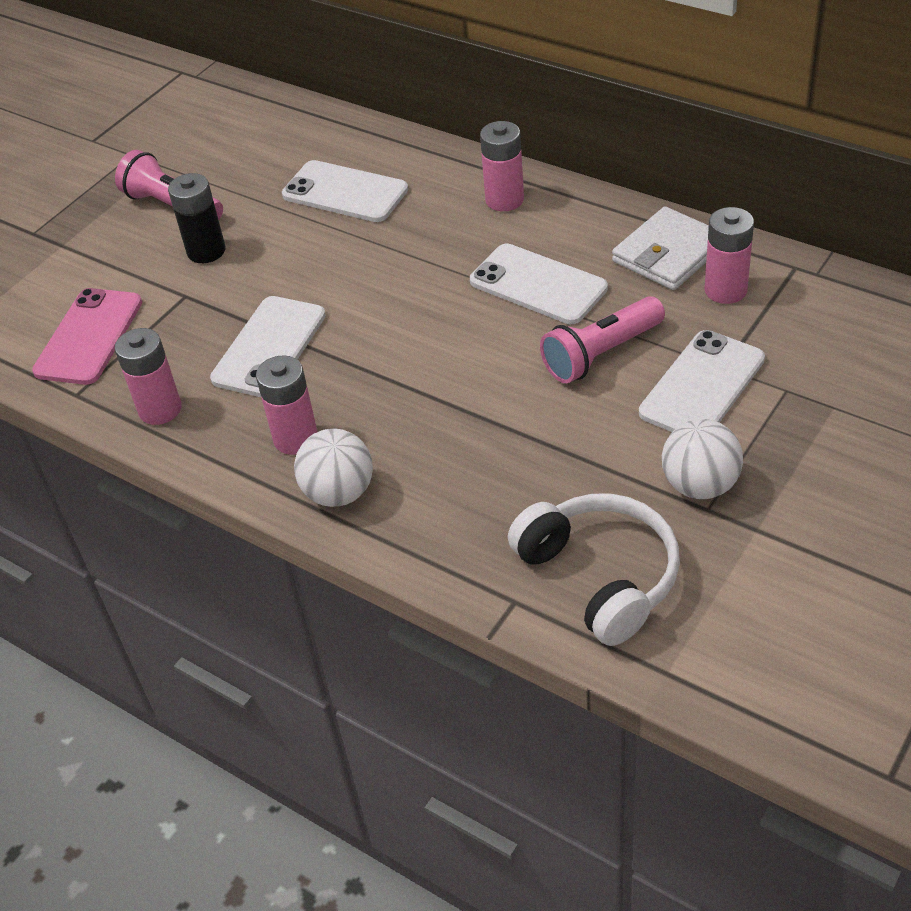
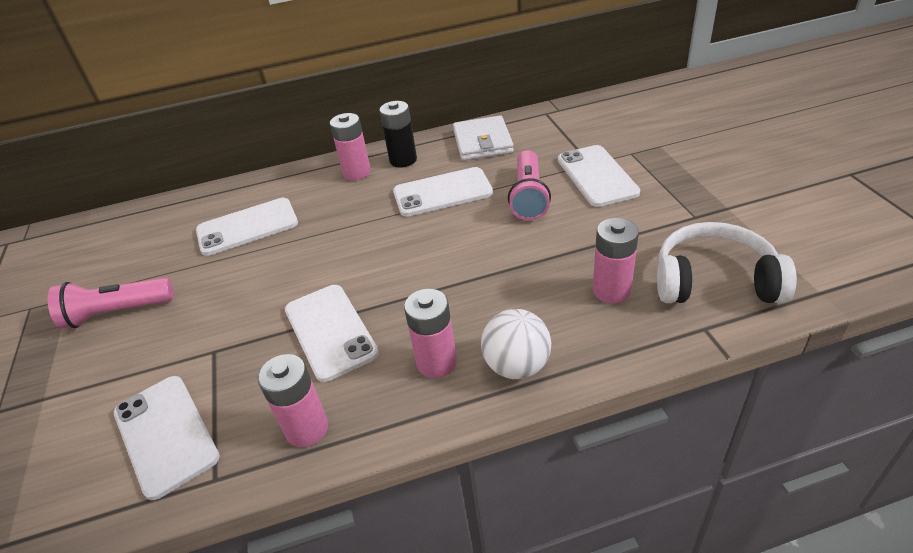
camera: 50 degrees left, 5 degrees down
pink phone [32,288,142,385] -> white phone [114,376,220,500]
black battery [168,173,225,263] -> black battery moved to [379,101,417,168]
white ball [662,419,743,499] -> none
pink battery [704,207,754,304] -> pink battery moved to [593,218,639,303]

